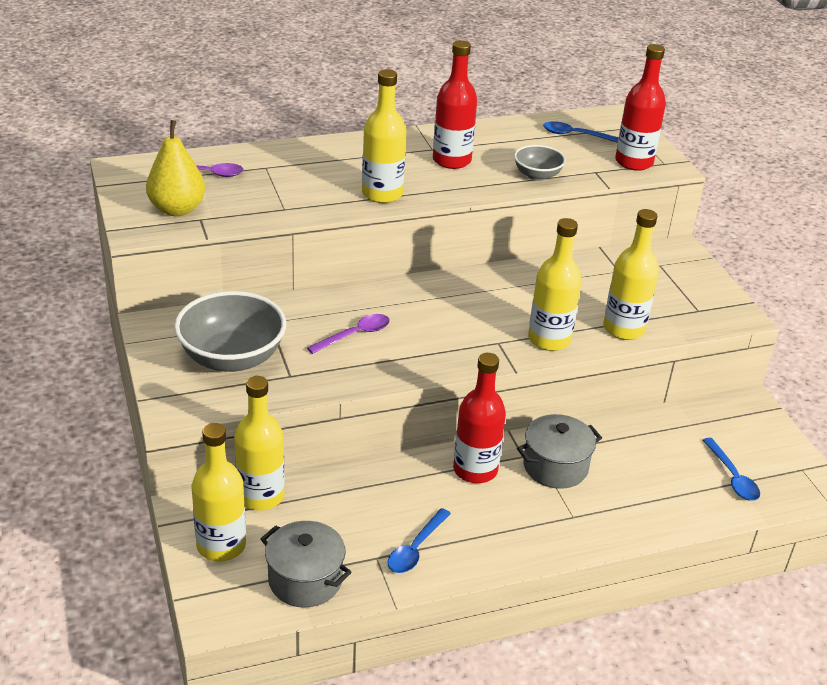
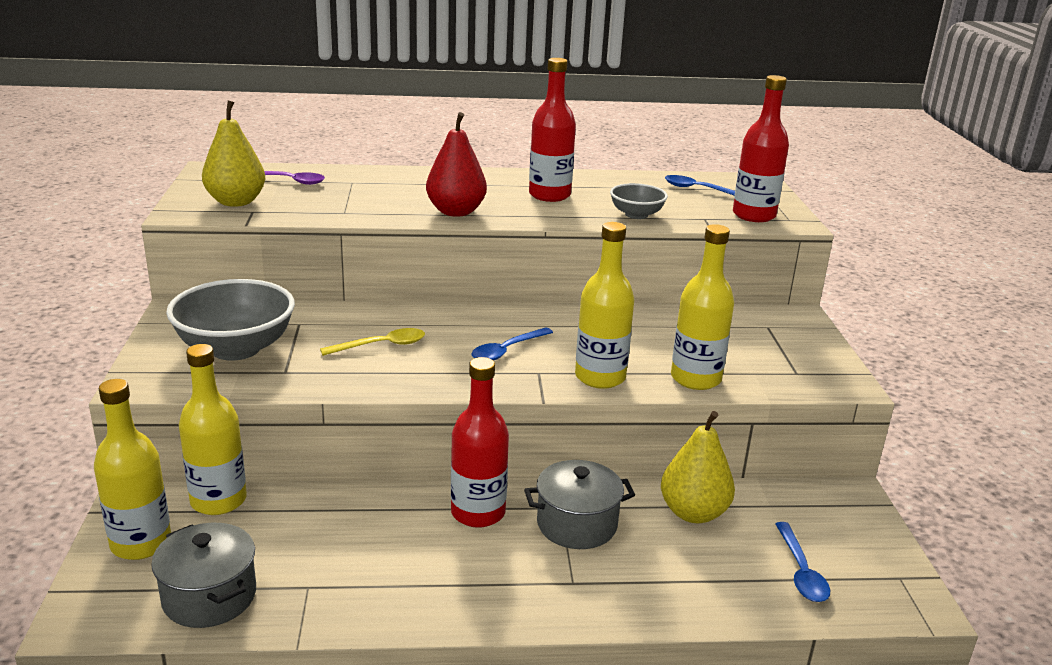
camera: 15 degrees right, 10 degrees down
purple spoon [307,314,390,354] -> yellow spoon [320,328,425,356]
yellow bottle [362,69,406,203] -> red pear [426,112,487,217]
blue spoon [388,508,451,573] -> blue spoon moved to [471,327,553,361]
none -> yellow pear [661,411,735,523]

